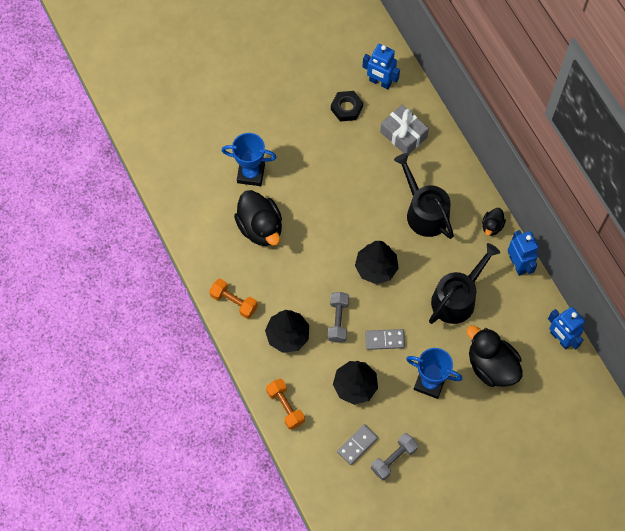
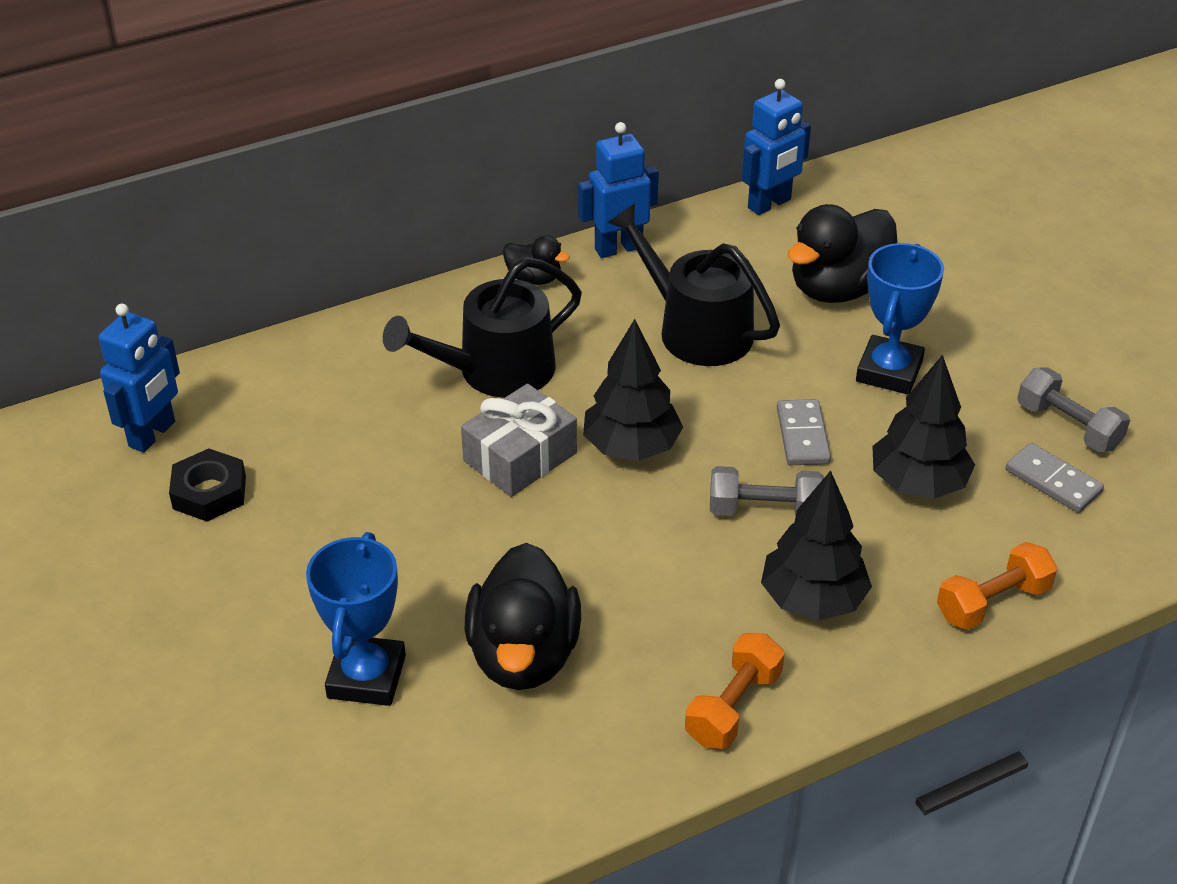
camera: 90 degrees left, 25 degrees down
black duck [234,190,282,246] -> black duck turned 120 degrees clockwise [465,543,581,690]
grey gift [380,105,429,154] -> grey gift moved to [461,384,577,497]

